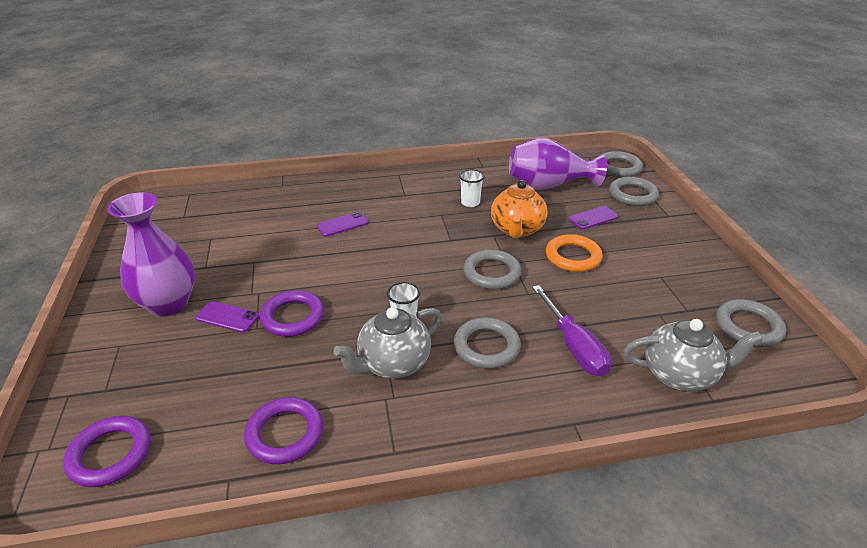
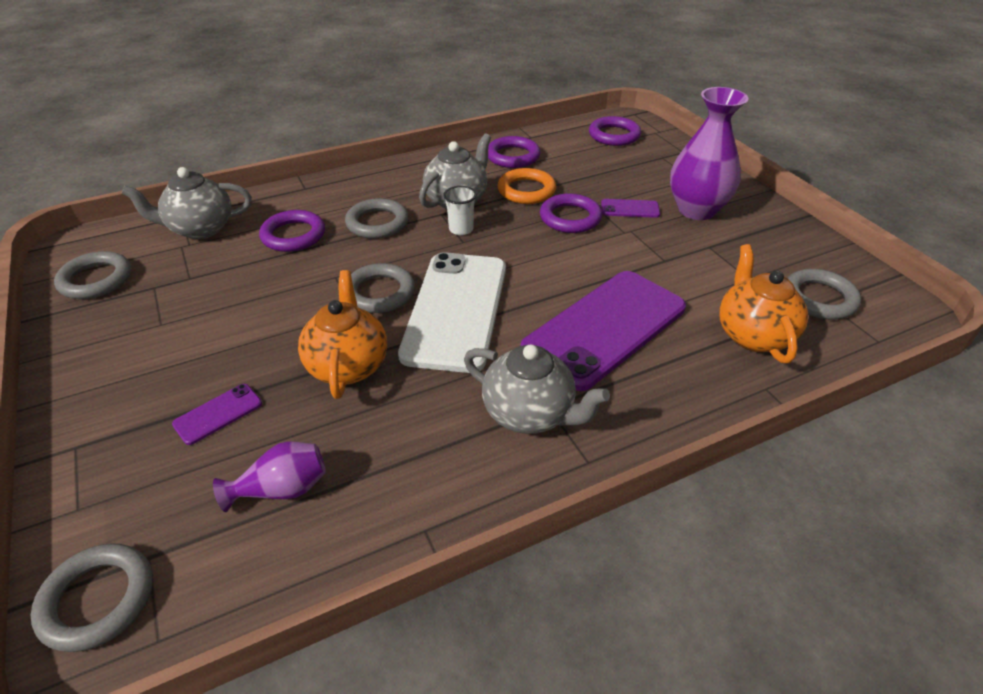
camera: 165 degrees right, 5 degrees up
purple phone [317,212,368,237] -> purple phone [520,271,686,391], size x2.46
white cup [459,169,485,207] -> none
purple vase [509,138,607,190] -> purple vase [213,441,326,512], size x0.54
purple screwdriver [532,285,611,376] -> purple ring [259,210,325,252]
orange ring [546,234,603,272] -> orange ring moved to [498,168,556,204]
grey ring [609,177,659,206] -> grey ring moved to [787,269,861,319]
none -> white phone [398,252,506,373]
none -> grey teapot [464,345,610,434]
none -> orange teapot [719,244,808,363]

